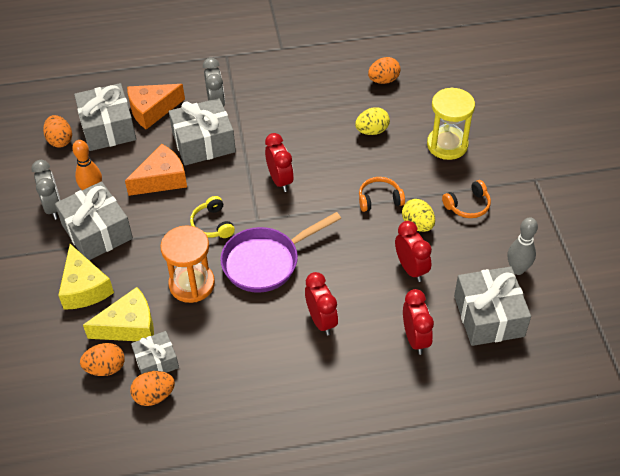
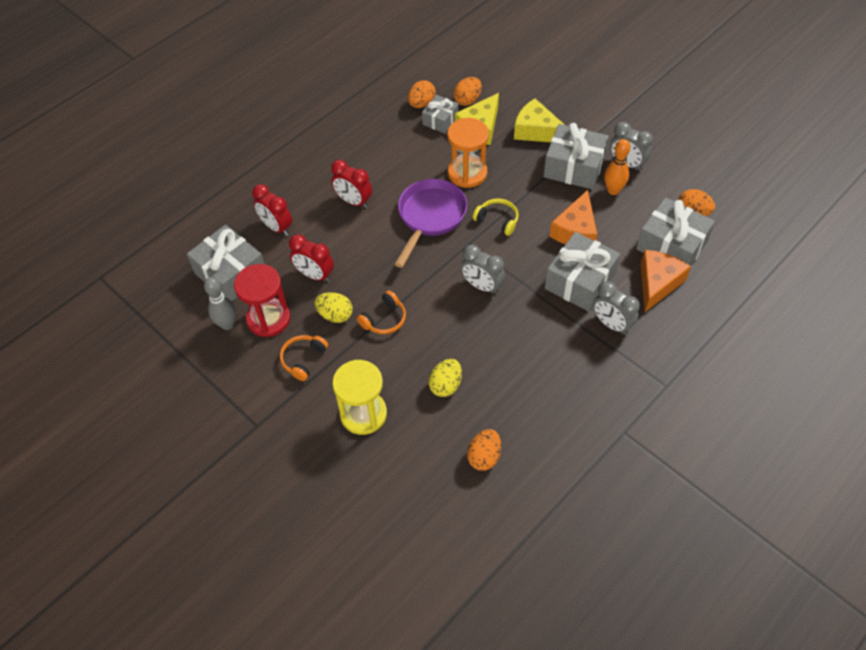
camera: 145 degrees right, 5 degrees up
red clock [265,133,294,192] -> grey clock [461,244,505,294]
none -> red hourglass [234,264,290,337]

